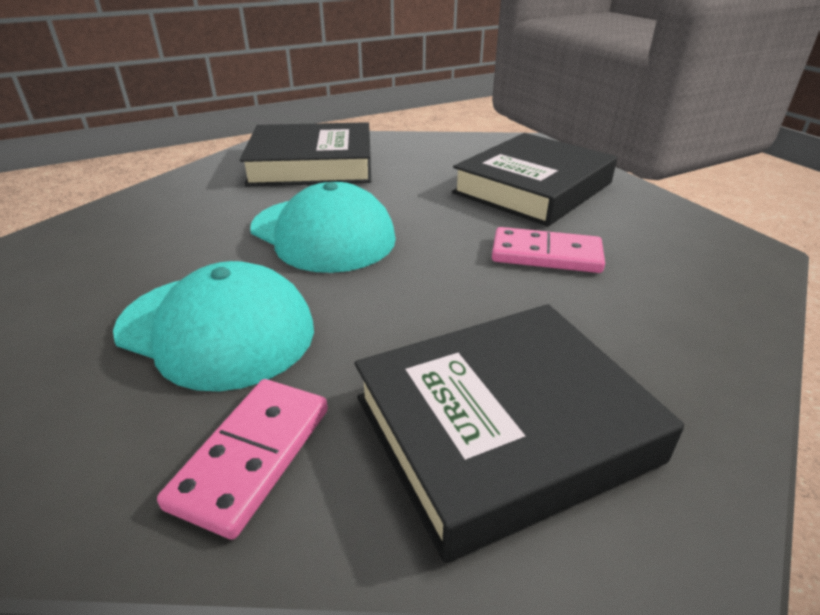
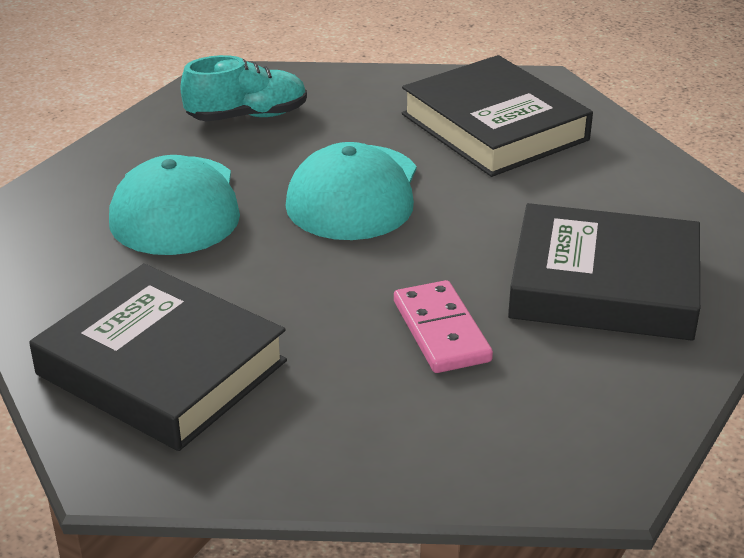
camera: 60 degrees right, 0 degrees up
pink domino [157,379,328,540] -> none
none -> turquoise shoe [180,55,307,121]

